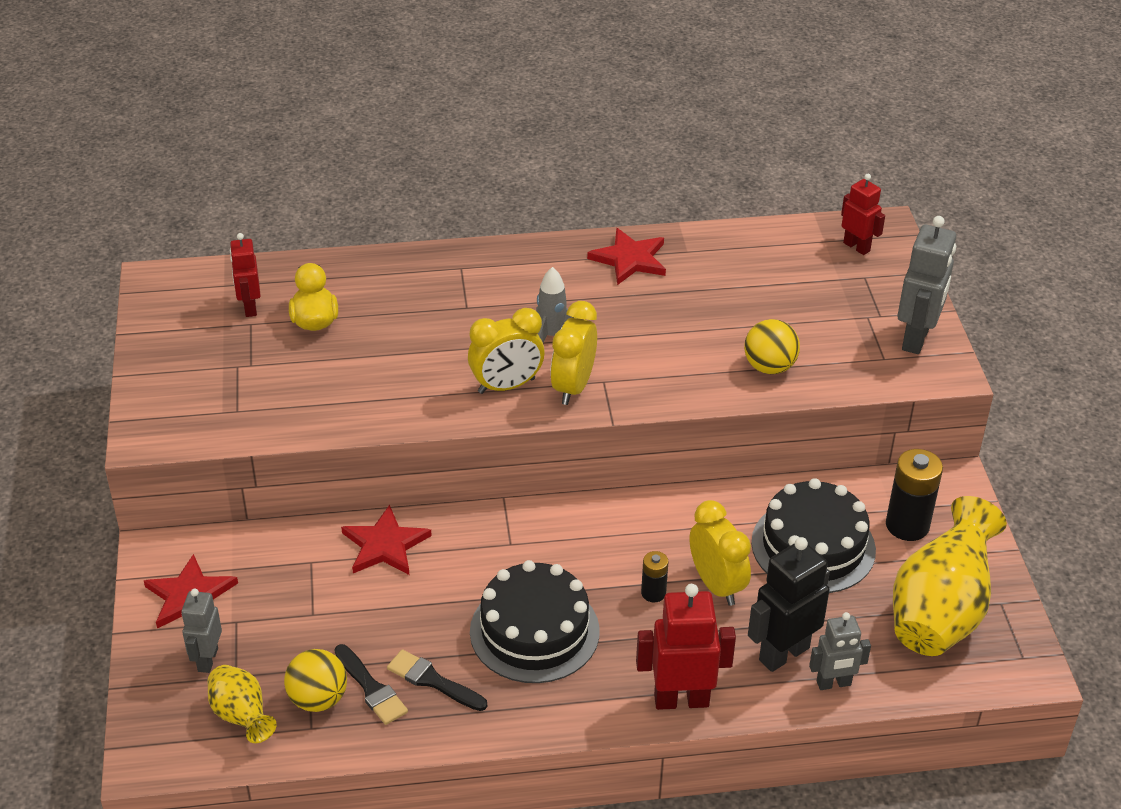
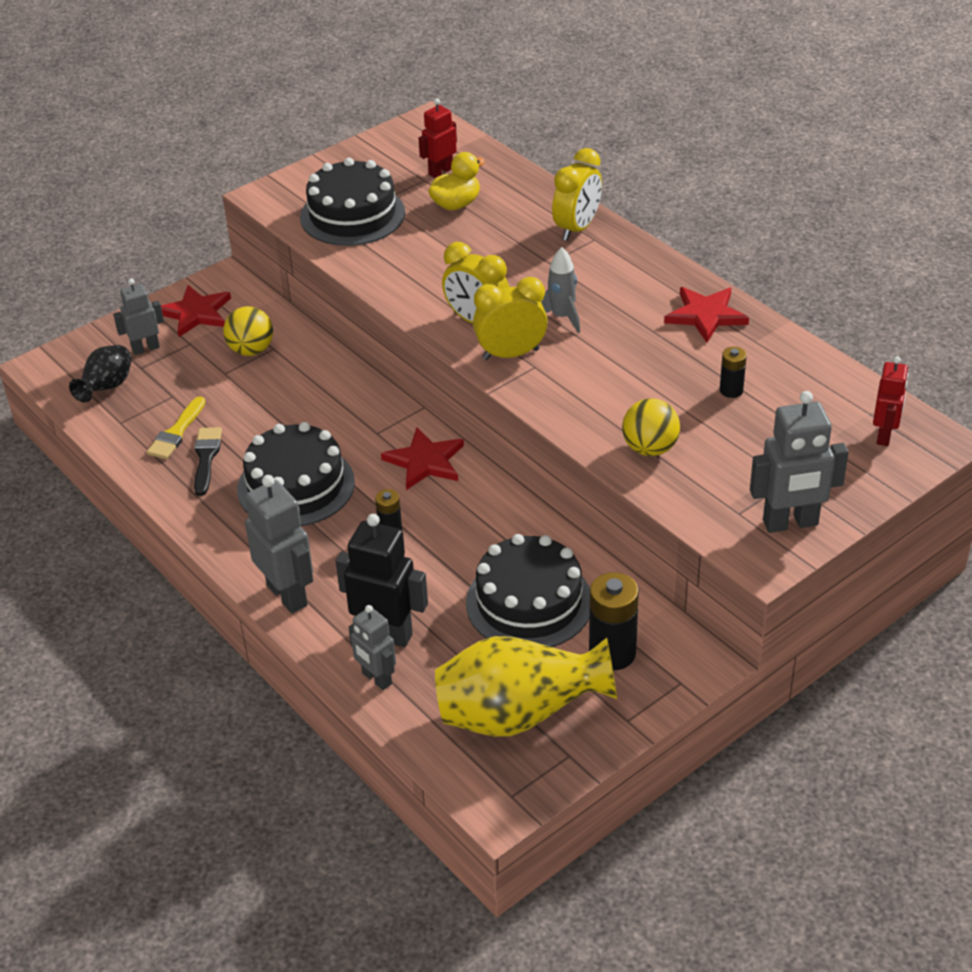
camera: 60 degrees right, 0 degrees up
yellow vase [208,665,277,743] -> black vase [69,345,132,402]
yellow ball [284,649,347,712] -> yellow ball moved to [223,306,273,356]
black brush [335,644,408,725] -> yellow brush [147,396,205,459]
red star [341,505,432,575] -> red star moved to [381,427,464,490]
red robot [636,584,736,710] -> grey robot [245,475,313,613]
yellow clock [690,500,751,606] -> yellow clock moved to [552,148,602,241]
none -> black cake [300,158,405,246]
none -> black battery [720,347,747,398]

